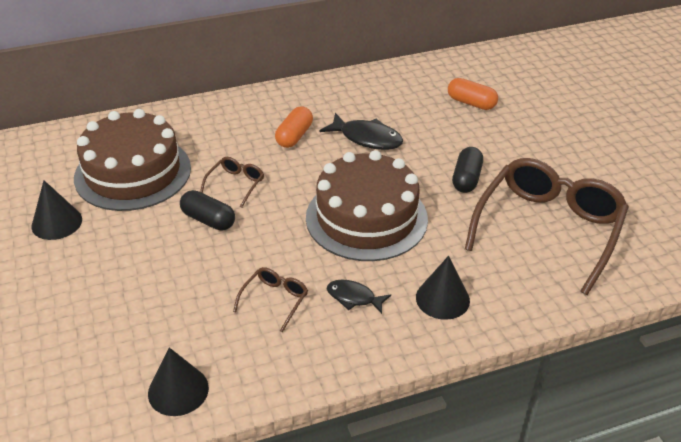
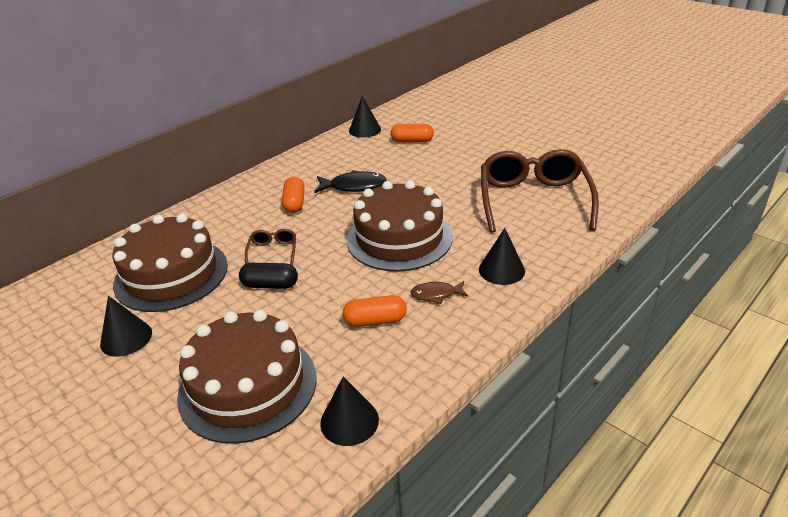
camera: 25 degrees left, 5 degrees down
brown glasses [233,267,308,332] -> orange capsule [343,295,407,327]
black fish [327,280,391,314] -> brown fish [411,281,468,304]
black capsule [452,147,483,193] -> none
none -> brown cake [177,310,317,444]
none -> black cone [349,96,381,138]

